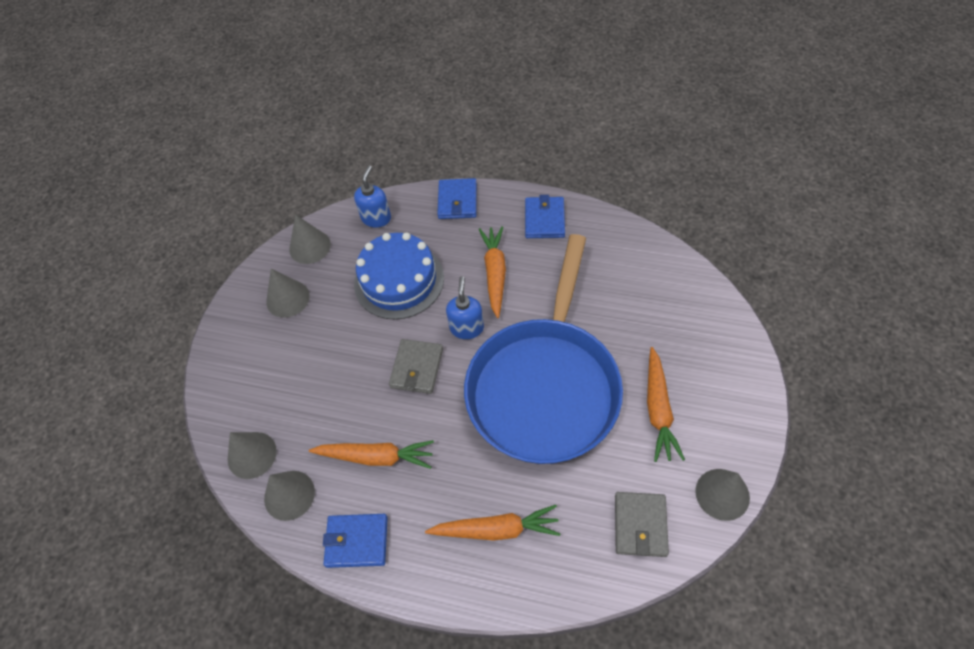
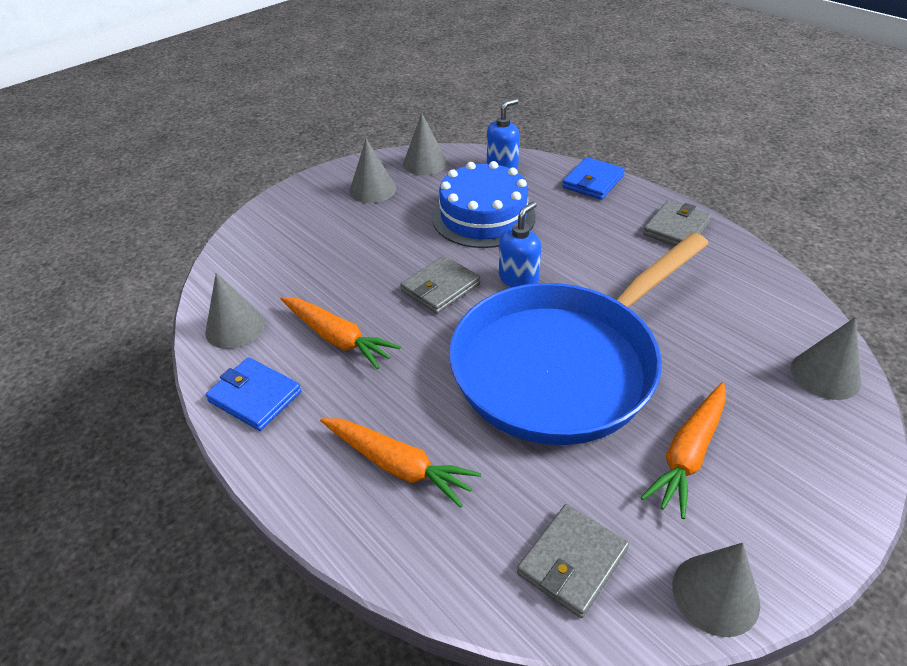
camera: 30 degrees right, 15 degrees down
grey cone [228,432,277,479] -> grey cone moved to [791,317,861,400]
orange carrot [479,226,506,318] -> none
blue wallet [525,195,565,238] -> grey wallet [643,200,712,246]

